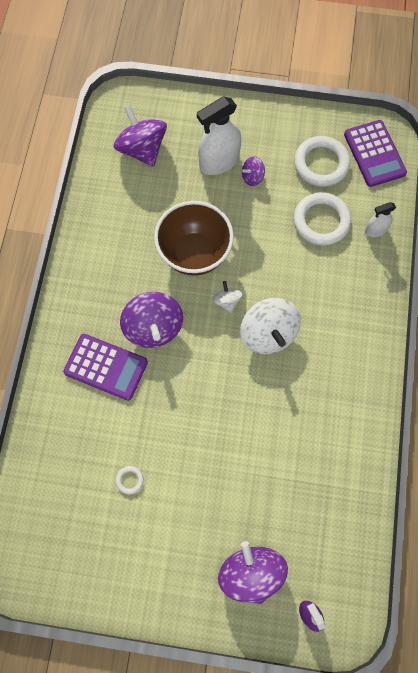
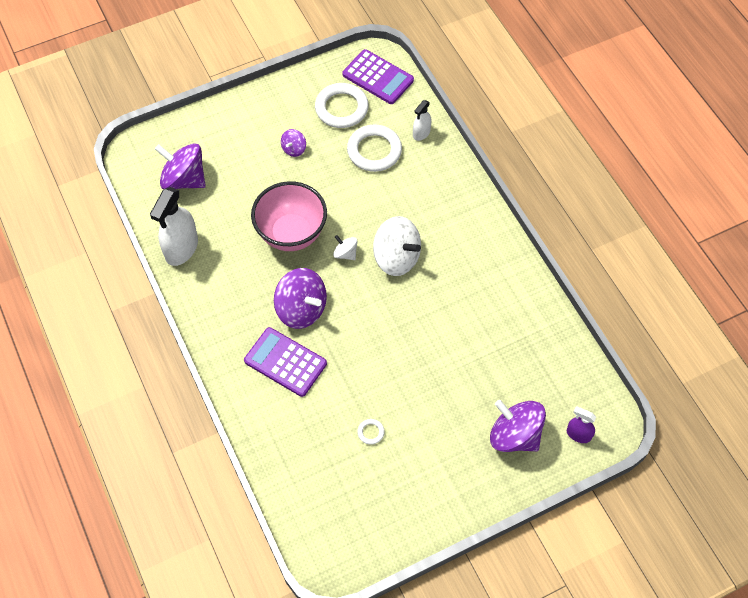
camera: 35 degrees left, 10 degrees down
purple calculator [63,334,148,401] -> purple calculator turned 135 degrees counterclockwise [244,327,327,397]
brown bowl [154,201,234,276] -> pink bowl [251,181,327,251]
white spray bottle [197,97,241,175] -> white spray bottle moved to [150,187,198,266]

